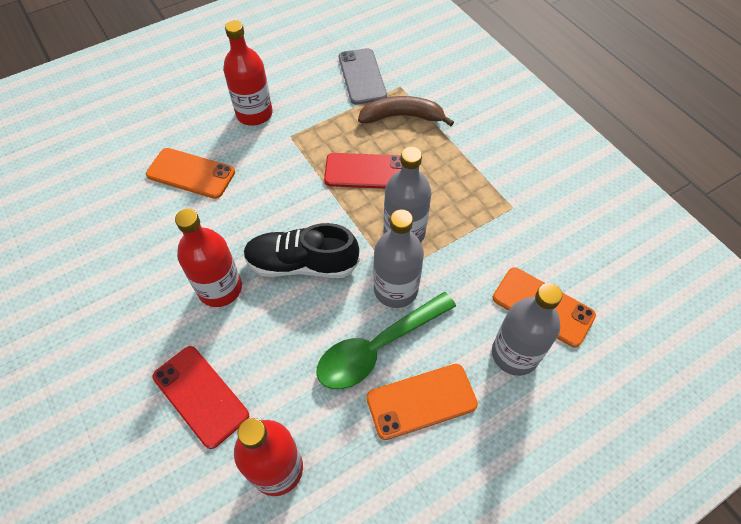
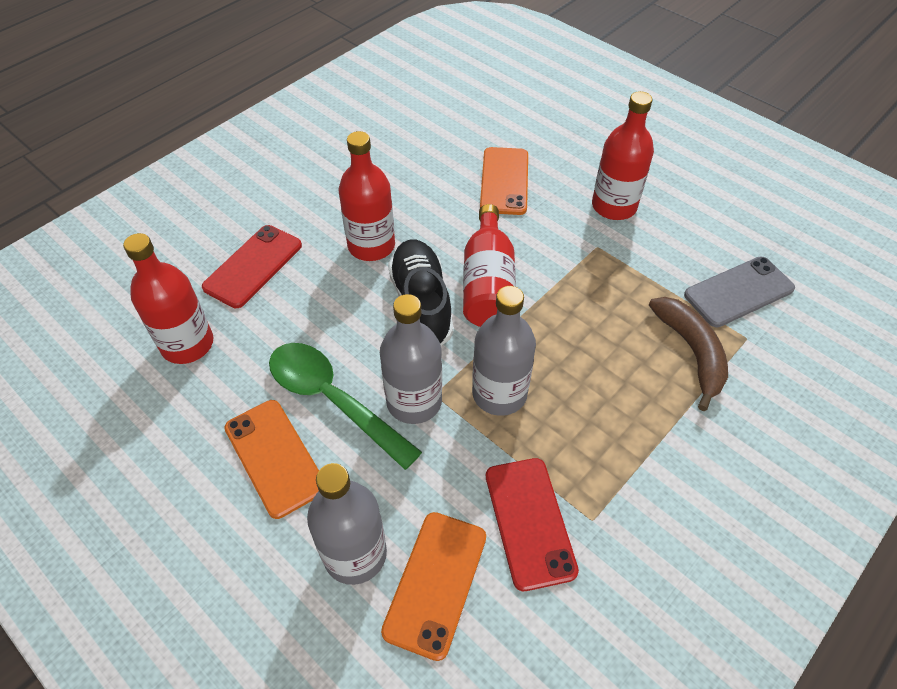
camera: 75 degrees right, 5 degrees down
red phone [324,153,402,189] -> red phone moved to [486,458,579,591]
none -> red bottle [463,204,516,327]

